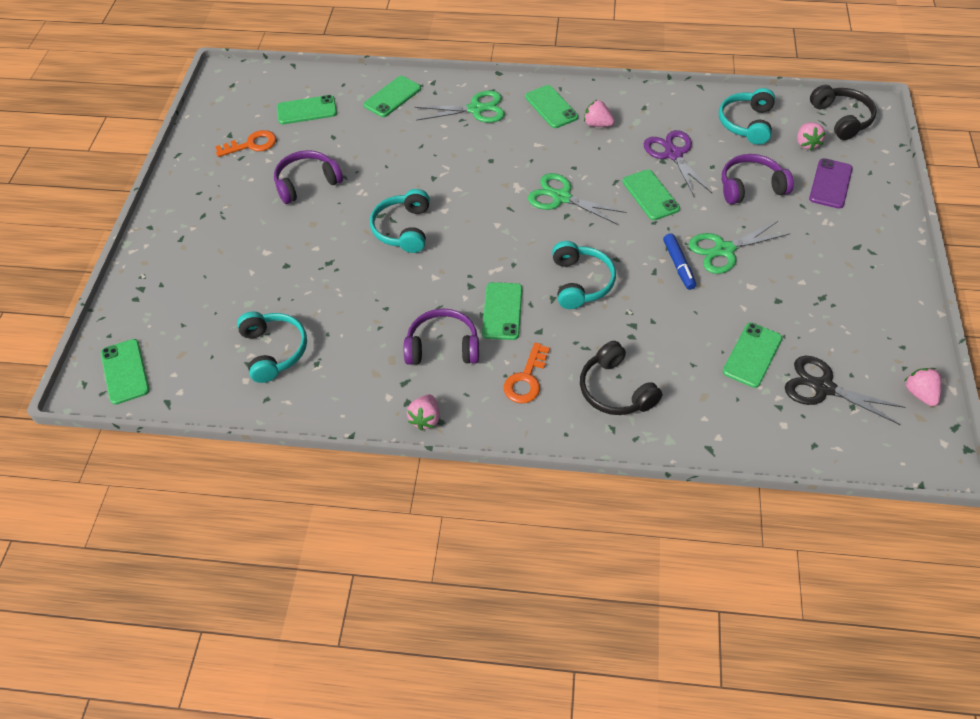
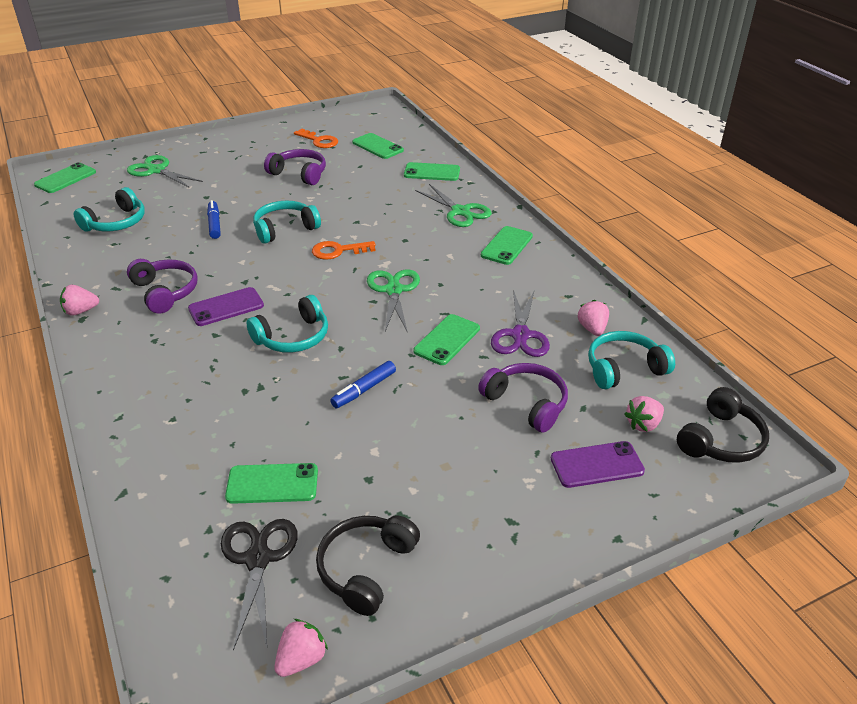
camera: 55 degrees right, 15 degrees down
green phone [482,282,522,340] -> purple phone [188,287,264,326]
orange key [504,342,550,403] -> orange key moved to [312,241,376,260]
black headphones [580,341,662,415] -> black headphones moved to [316,515,420,616]
pink strawberry [584,100,615,127] -> pink strawberry moved to [578,300,609,336]
purple scissors [644,130,712,198] -> purple scissors turned 150 degrees clockwise [491,290,550,357]
green scissors [689,221,789,274] -> green scissors moved to [127,155,203,188]
none -> blue marker [207,200,221,239]

